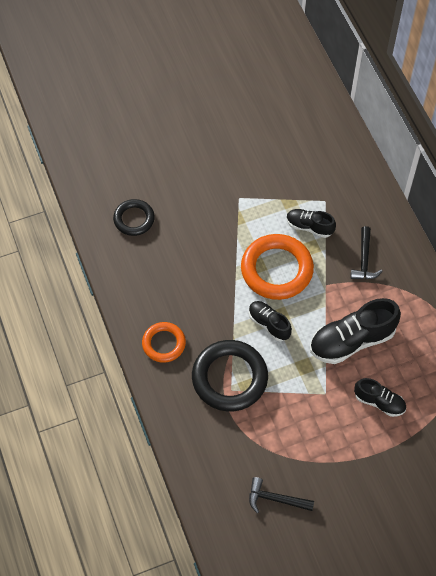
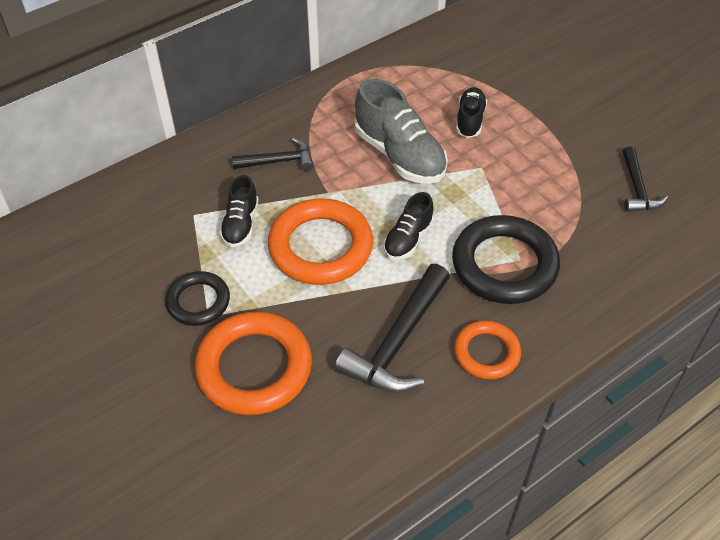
camera: 105 degrees left, 10 degrees down
black ring [113,199,155,236] -> black ring moved to [165,271,230,326]
black shoe [310,298,401,364] -> grey shoe [355,79,448,184]
none -> orange ring [195,311,312,415]
none -> black hammer [335,264,450,393]

